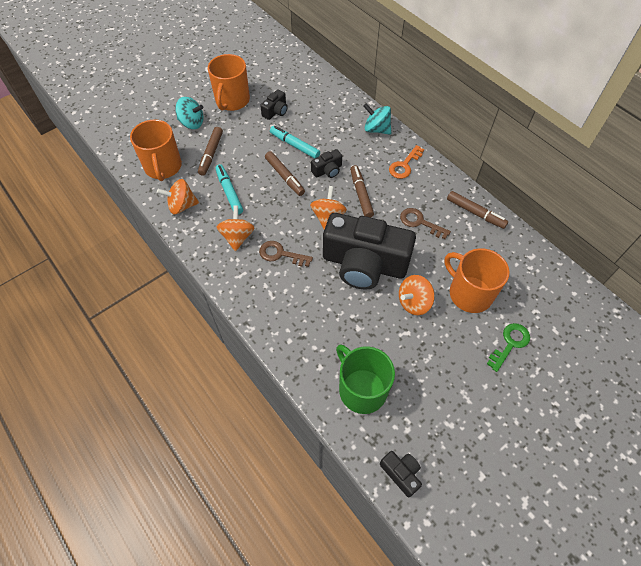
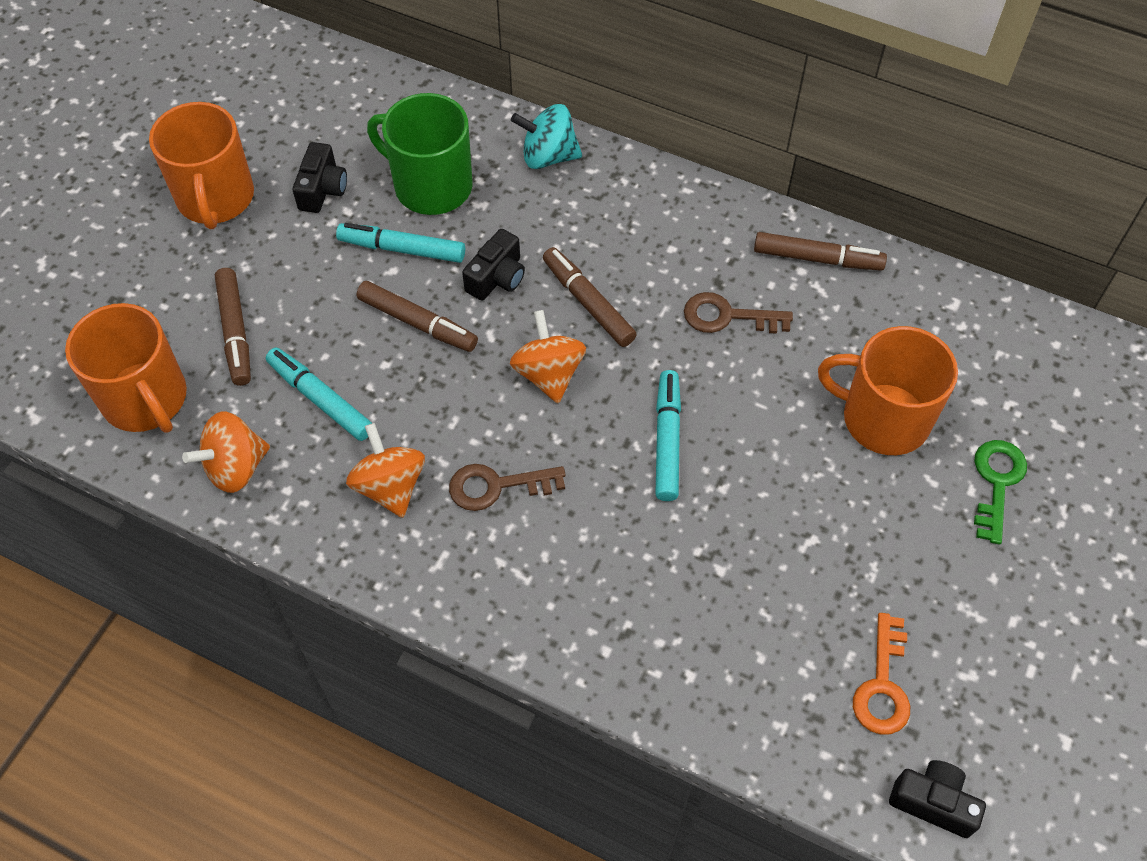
camera: 25 degrees left, 0 degrees up
turquoise spinning top [175,97,204,129] -> none
black camera [323,213,416,290] -> turquoise marker [655,370,681,501]
green mug [336,344,395,414] -> green mug moved to [367,93,473,215]
orange key [389,145,424,179] -> orange key moved to [853,613,910,735]
orange spinning top [399,275,435,315] -> none

